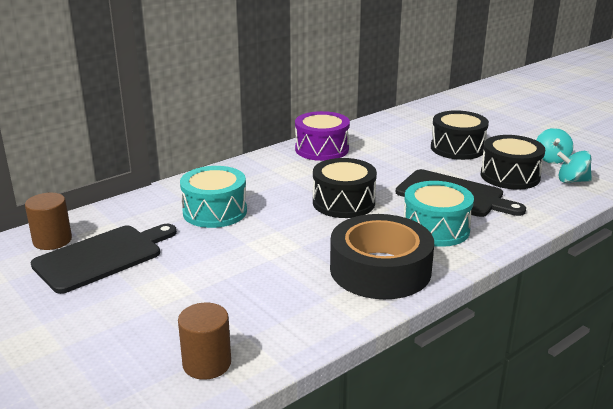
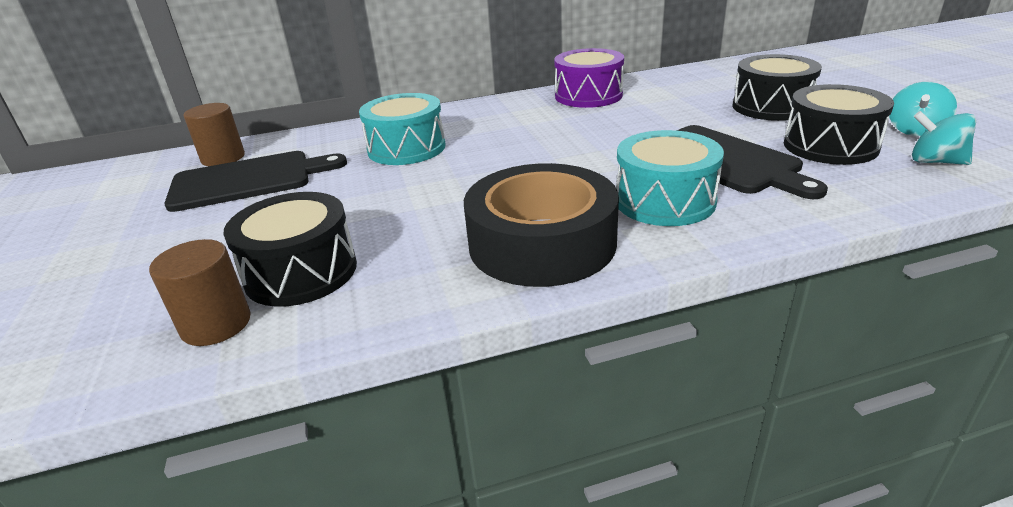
camera: 25 degrees right, 5 degrees up
black drum [313,158,377,218] -> black drum moved to [223,192,357,307]

